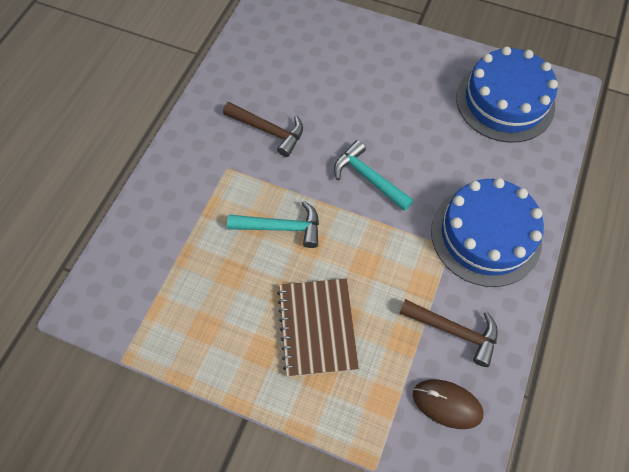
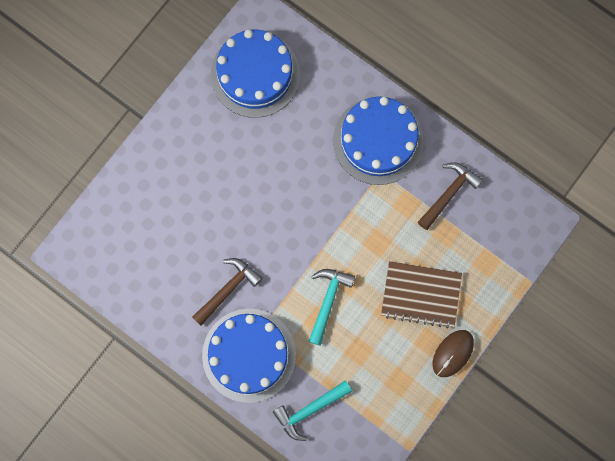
camera: 75 degrees left, 15 degrees up
turquoise hammer [334,140,414,211] -> turquoise hammer moved to [273,380,352,441]
brown mouse [413,379,484,429] -> brown mouse moved to [433,330,474,377]
none -> blue cake [202,309,296,403]

